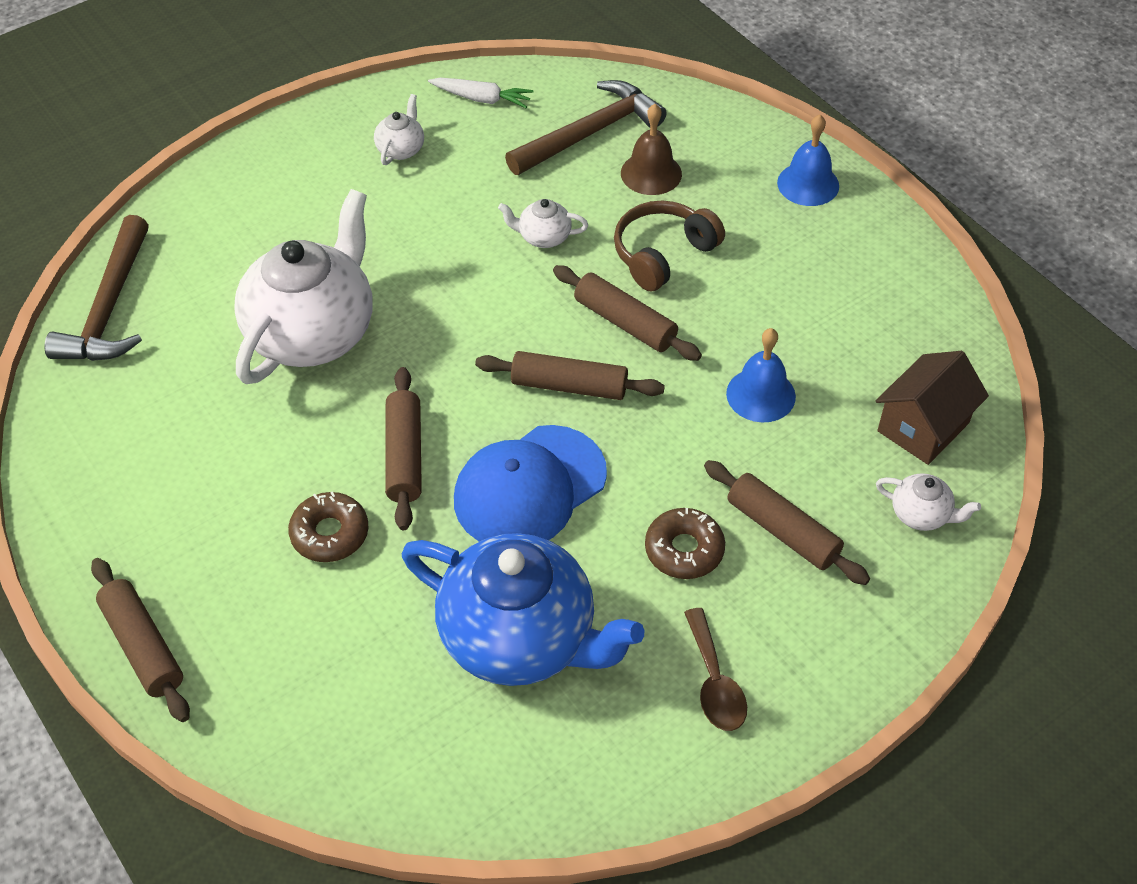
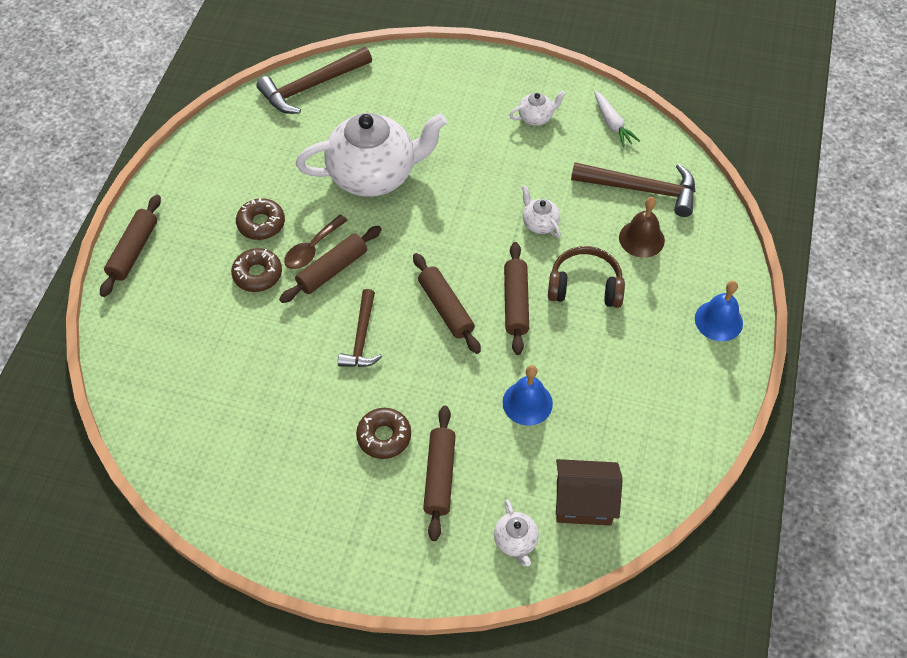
camera: 50 degrees right, 5 degrees up
blue teapot [402,533,645,686] -> none
blue cap [454,425,607,542] -> brown hammer [338,289,382,367]
brown spoon [684,608,747,731] -> brown spoon moved to [284,215,348,269]
none -> brown donut [236,198,285,240]

